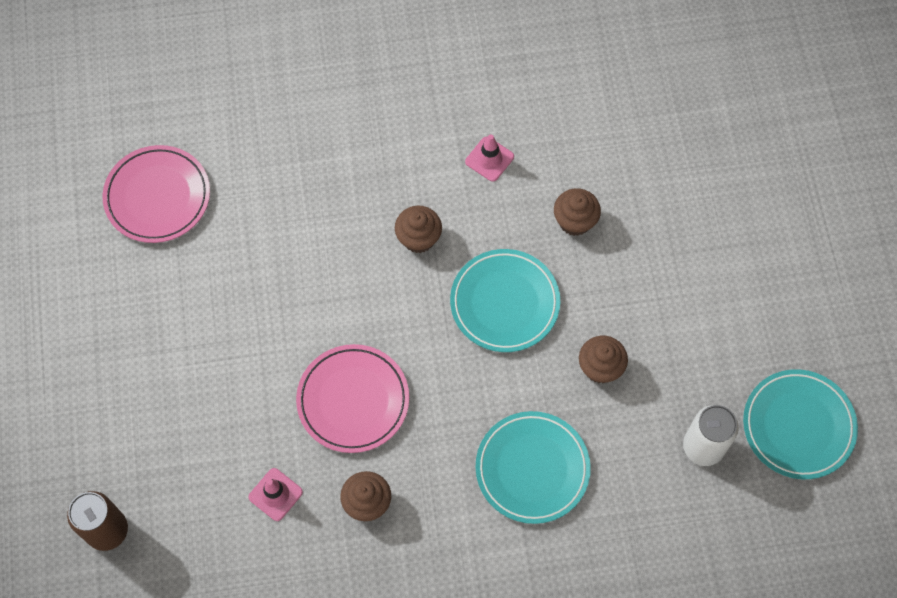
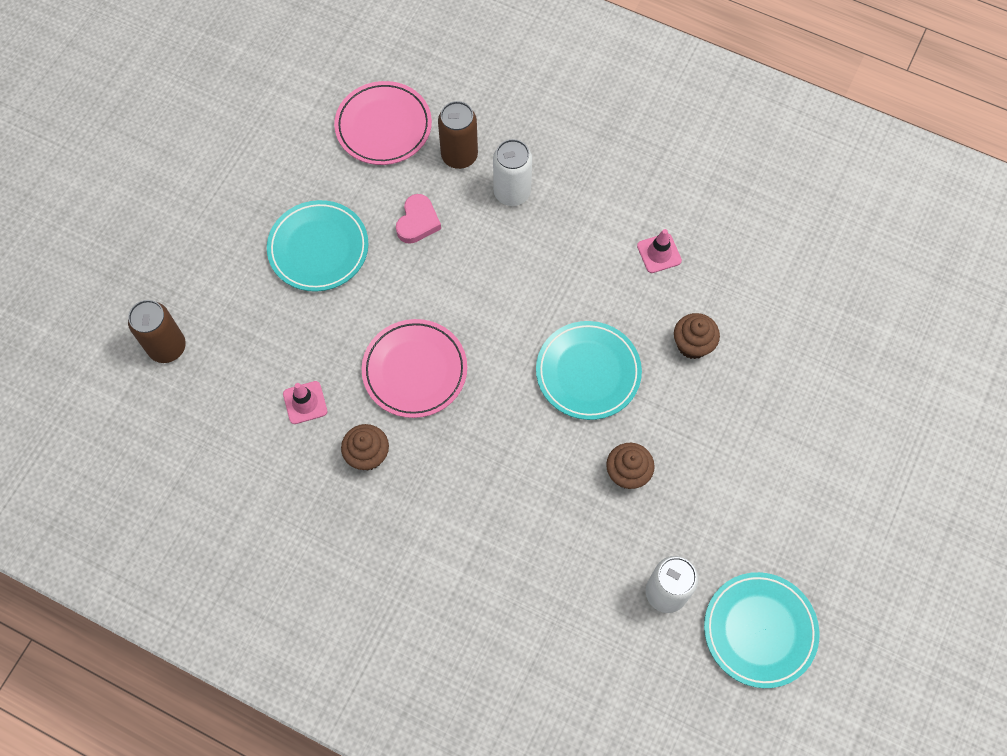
camera: 35 degrees right, 0 degrees up
brown cupcake [395,206,442,253] -> none
turquoise plate [475,411,591,524] -> turquoise plate moved to [267,200,368,292]
none -> pink heart [396,194,441,244]
none -> brown can [438,101,478,169]
none -> white can [493,139,532,206]

